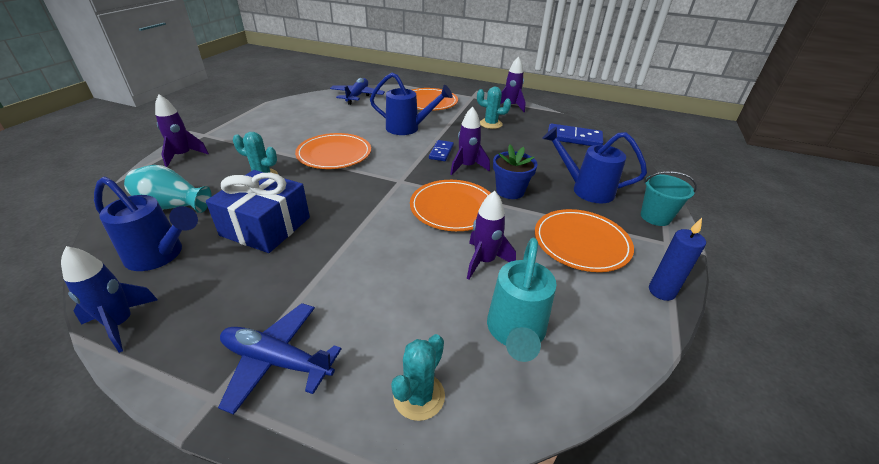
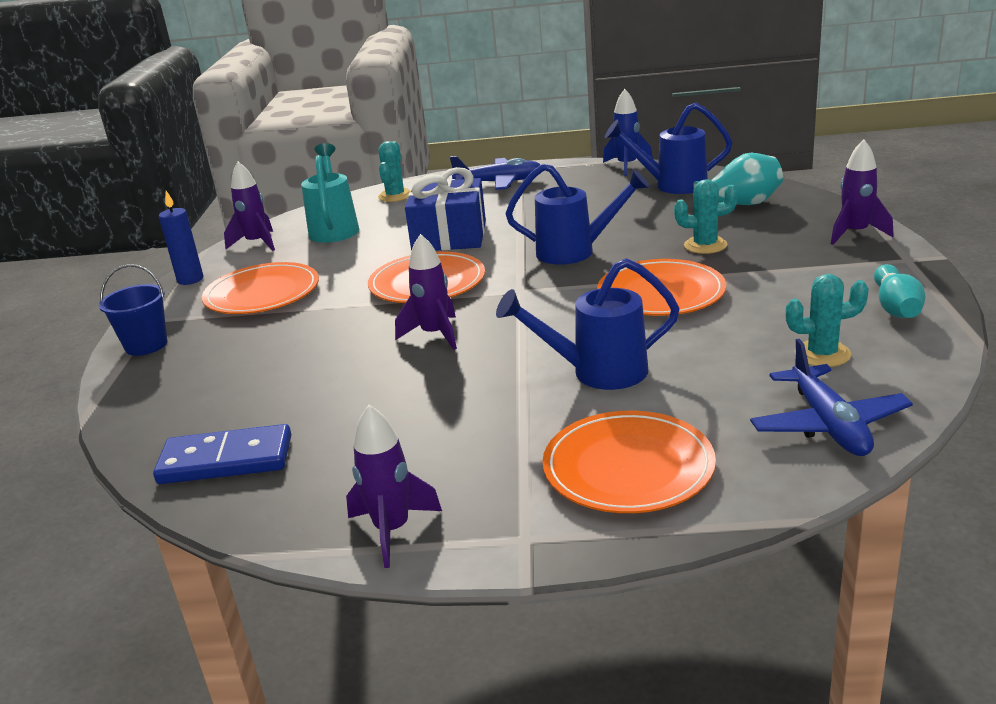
camera: 165 degrees right, 10 degrees down
blue gift [206,170,310,253] -> blue gift moved to [405,167,486,251]
blue domino [429,140,454,161] -> none
purple rocket [467,191,516,280] -> purple rocket moved to [224,162,275,251]
turquoise cactus [477,87,511,129] -> turquoise cactus moved to [785,274,869,367]
blue flower pot [493,145,538,199] -> none
blue watering can [542,127,647,203] -> blue watering can moved to [505,164,650,265]
turquoise bucket [641,171,697,226] -> blue bucket [99,264,167,356]
none -> turquoise bowling pin [874,264,925,318]

